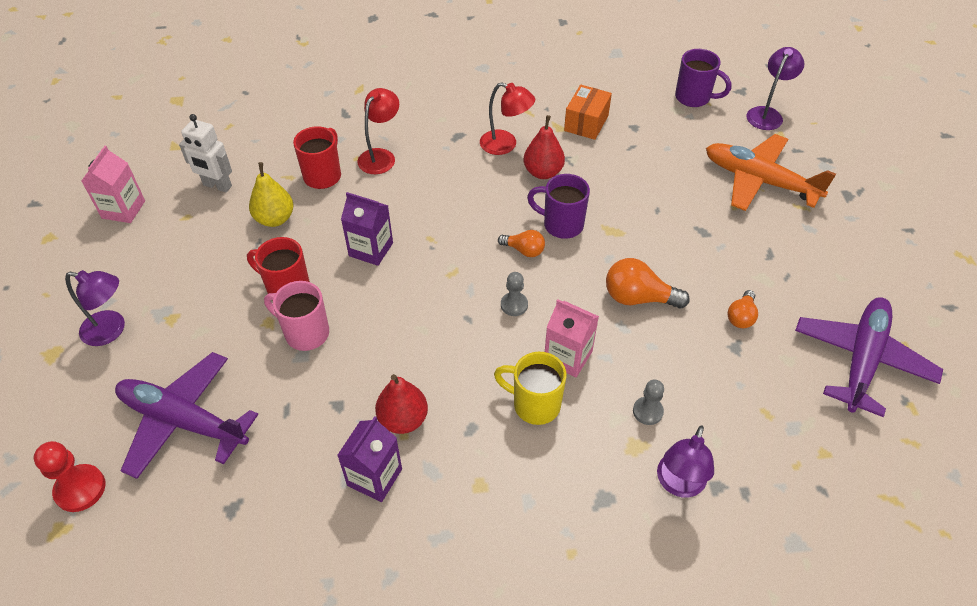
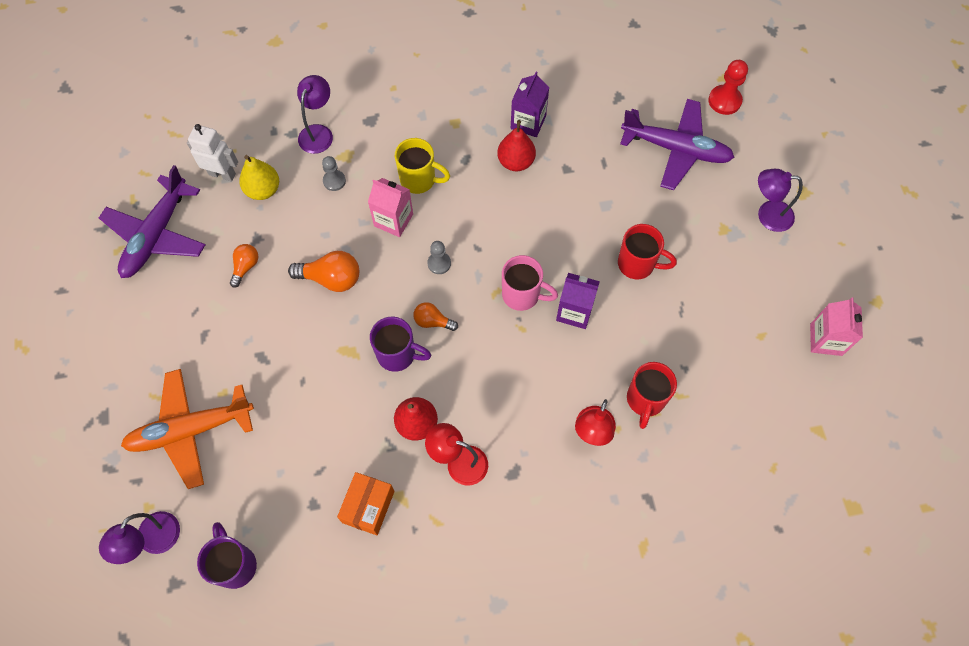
camera: 175 degrees right, 15 degrees up
white robot [179,114,232,192] -> white robot moved to [187,124,238,182]
yellow pear [249,162,294,227] -> yellow pear moved to [239,155,279,200]
pink mug [264,281,329,351] -> pink mug moved to [502,255,558,311]
purple mug [675,49,731,107] -> purple mug turned 45 degrees clockwise [197,522,257,589]
orange plane [706,134,836,211] -> orange plane turned 135 degrees clockwise [121,369,254,489]

